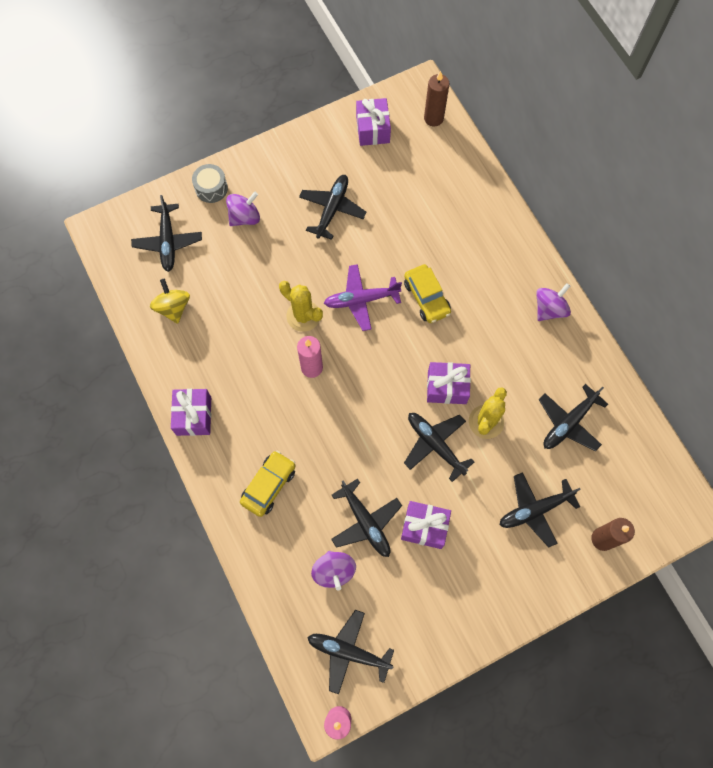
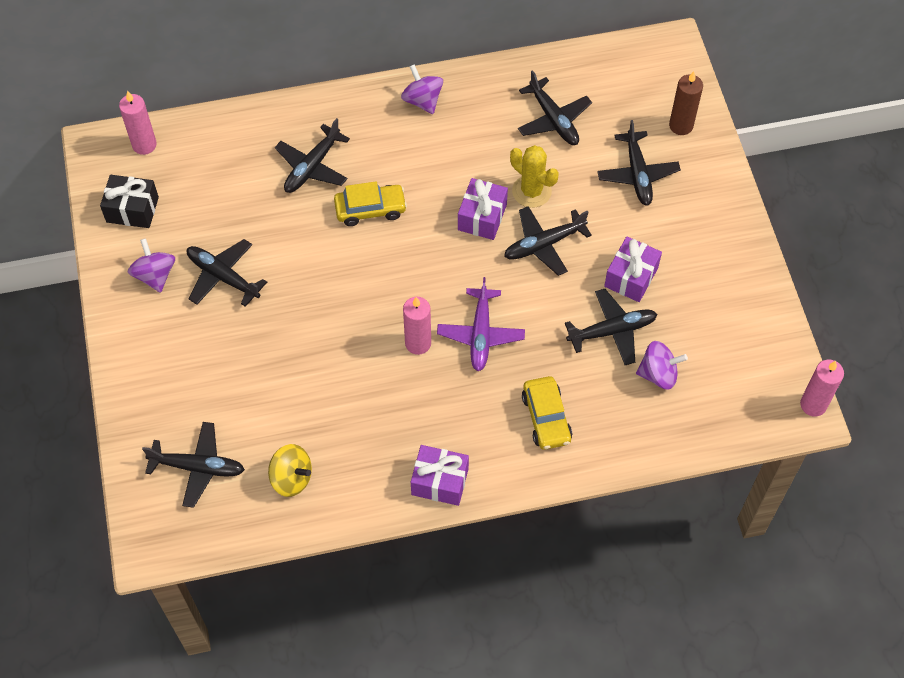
camera: 75 degrees left, 10 degrees down
yellow spinning top [150,279,190,324] -> yellow spinning top turned 150 degrees counterclockwise [268,444,312,497]
grey drum [192,164,228,203] -> none
purple spinning top [226,192,260,226] -> purple spinning top moved to [128,238,175,293]
yellow car [240,451,296,517] -> yellow car turned 150 degrees counterclockwise [522,376,572,450]
yellow cactus [279,281,323,332] -> none
black plane [307,610,394,694] -> black plane moved to [275,118,350,193]
purple plane [324,264,402,331] -> purple plane moved to [437,277,525,371]
purple gift [356,98,391,146] -> black gift [100,175,159,228]
brown candle [424,71,449,126] -> pink candle [119,91,157,155]

